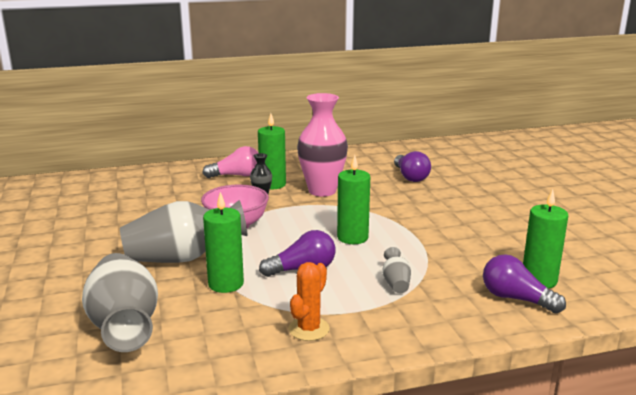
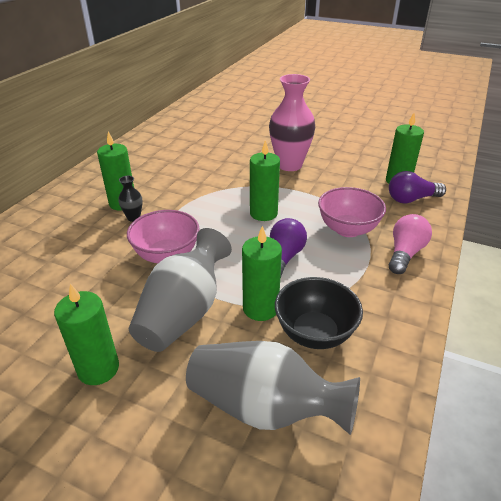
camera: 50 degrees left, 15 degrees up
pink light bulb [202,146,258,178] -> pink light bulb moved to [389,214,432,274]
orange cactus [289,262,330,341] -> none
pink vase [297,93,348,197] -> pink vase moved to [269,74,315,171]
grey vase [382,247,411,293] -> pink bowl [318,187,386,237]
purple light bulb [394,151,431,182] -> none
none -> green candle [54,284,119,385]
none -> black bowl [275,277,363,349]

